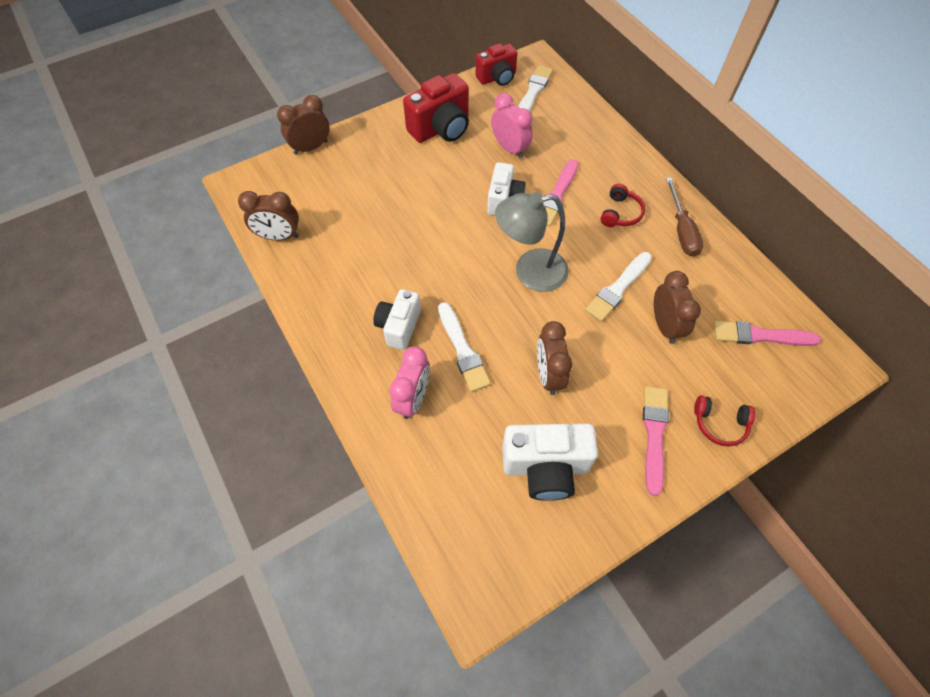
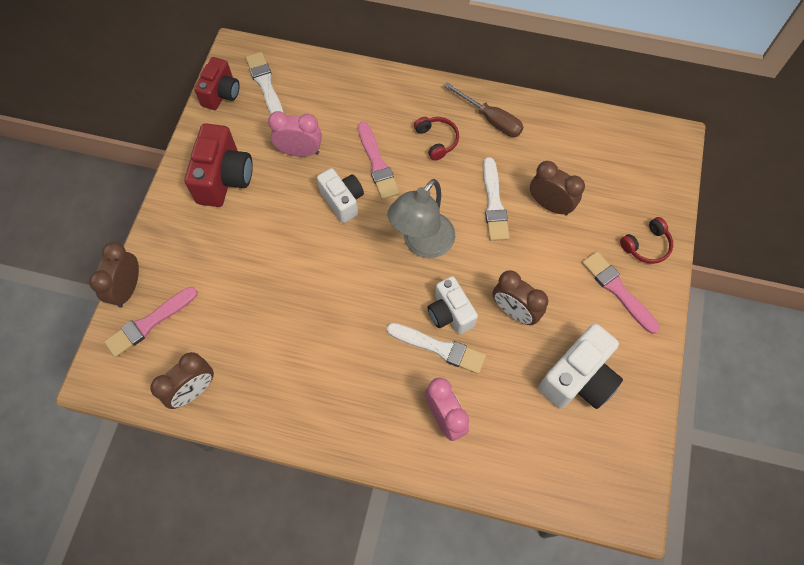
camera: 45 degrees left, 5 degrees up
white camera [373,289,421,350] -> white camera moved to [428,276,478,334]
pink brush [714,321,821,346] -> pink brush moved to [104,287,198,357]

